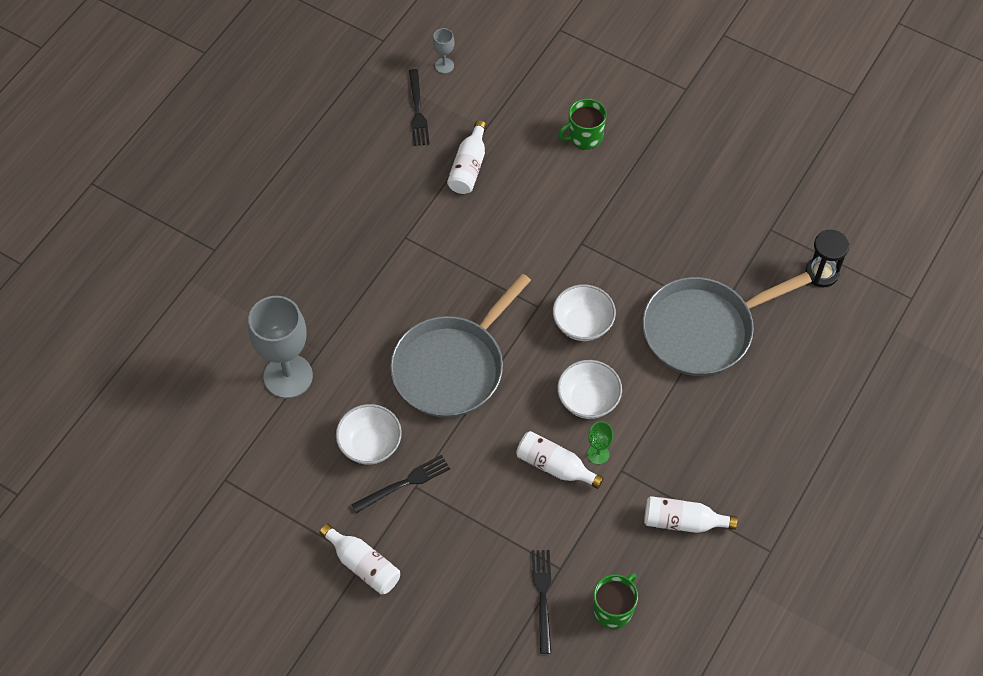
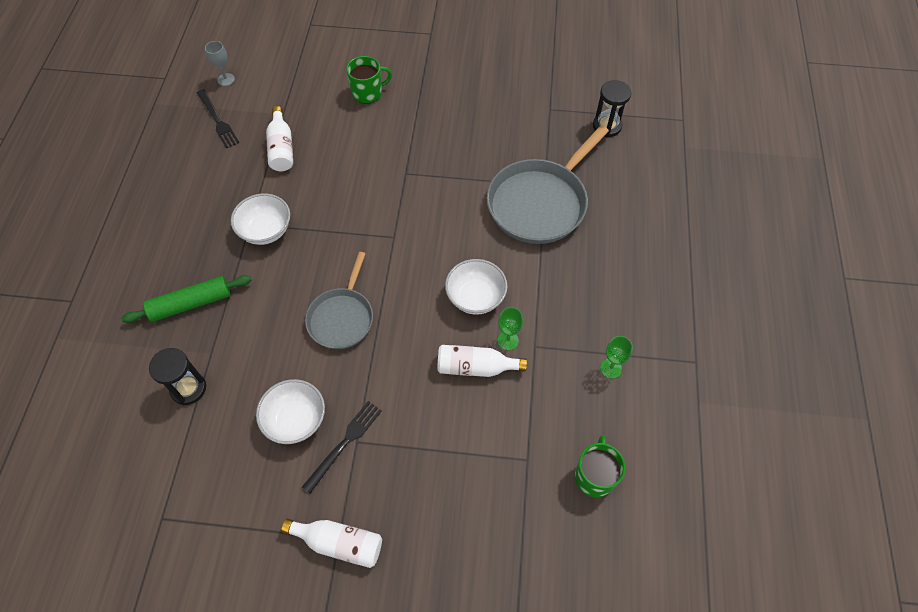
camera: 25 degrees left, 0 degrees up
grey goblet [248,296,313,398] -> black hourglass [149,348,206,405]
grey pan [390,273,531,418] -> grey pan [305,252,373,349], size x0.62
black fork [532,550,551,654] -> none
white bowl [553,284,616,341] -> white bowl moved to [231,193,290,245]
green mug [558,98,607,150] -> green mug turned 150 degrees counterclockwise [346,56,392,104]
white bottle [644,496,737,533] -> green goblet [600,336,633,379]
none -> green rolling pin [121,275,251,323]

